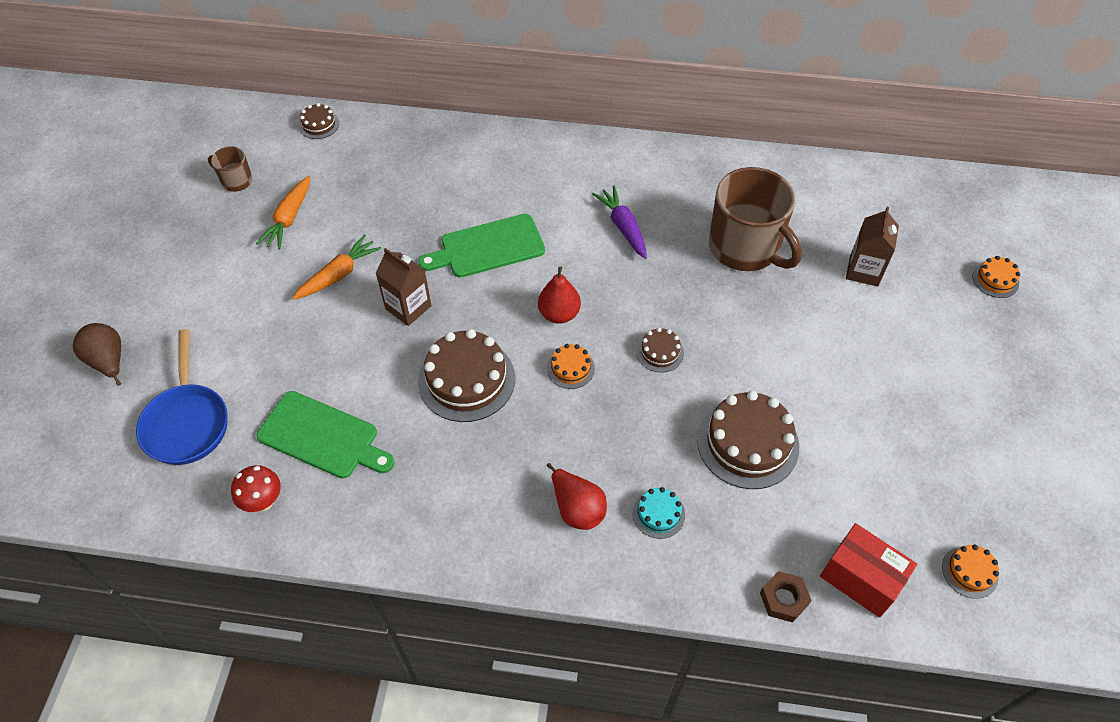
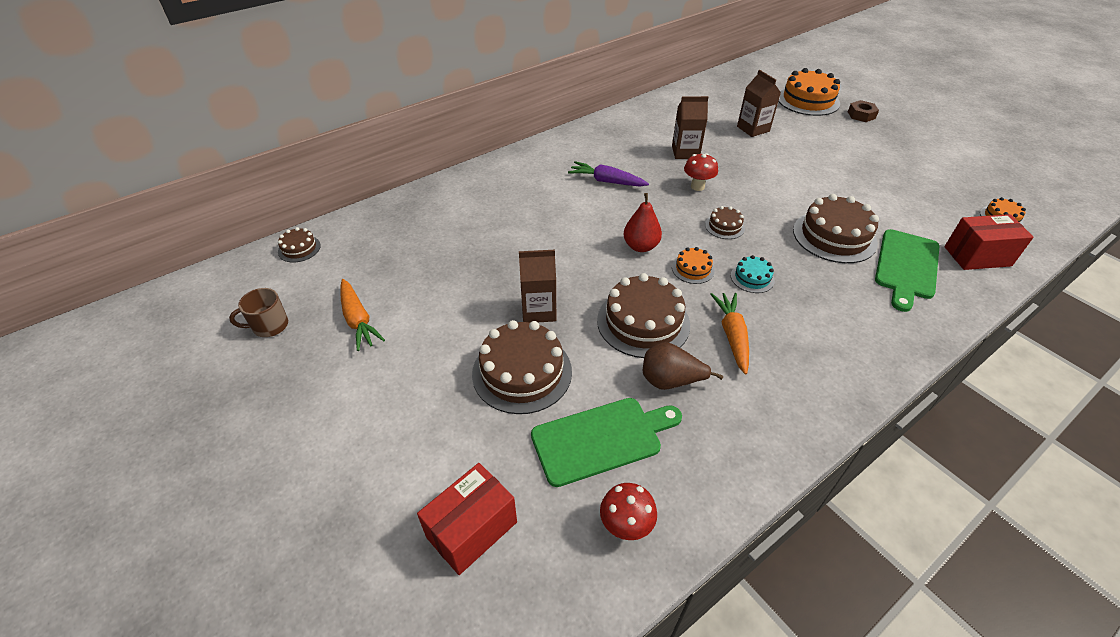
camera: 45 degrees left, 10 degrees down
brown pear [73,323,121,386] -> brown pear moved to [643,342,723,390]
blue pan [136,329,228,465] -> red box [417,463,517,575]
orange carrot [292,234,381,300] -> orange carrot moved to [710,293,749,374]
green cutting board [418,214,545,278] -> green cutting board moved to [875,229,940,312]
red pear [547,463,607,530] -> none
turquoise cake [632,487,685,539] -> turquoise cake moved to [731,255,775,293]
brown mug [709,167,802,271] -> brown carton [672,96,708,159]
brown nut [760,571,812,623] -> brown nut moved to [848,100,879,122]
orange cake [973,256,1021,298] -> orange cake [778,68,840,116], size x2.01
none -> brown cake [472,320,572,414]
none -> red mushroom [684,153,718,191]

